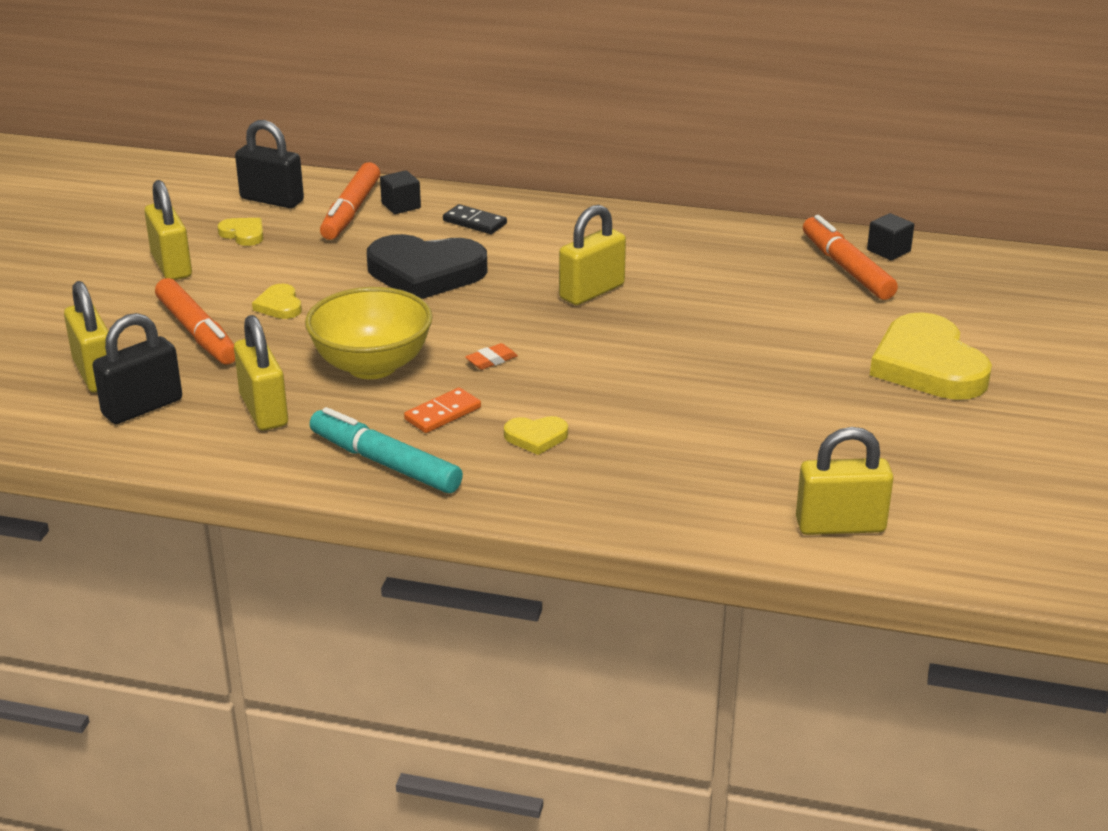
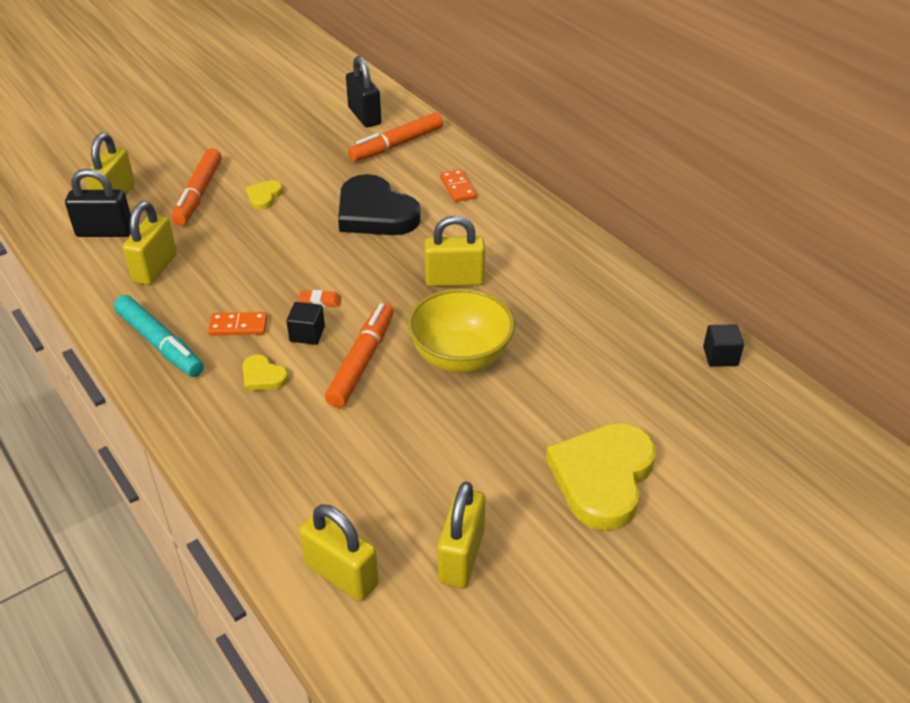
camera: 40 degrees right, 10 degrees up
yellow padlock [144,180,192,280] -> yellow padlock moved to [438,481,485,588]
yellow heart [217,218,264,246] -> none
yellow bowl [305,287,433,379] -> yellow bowl moved to [407,288,515,373]
turquoise marker [310,407,463,493] -> turquoise marker turned 150 degrees clockwise [114,295,204,377]
black cube [380,170,421,214] -> black cube moved to [286,302,325,345]
black domino [443,204,507,234] -> orange domino [440,169,476,202]
orange marker [803,215,898,300] -> orange marker moved to [325,303,394,408]

